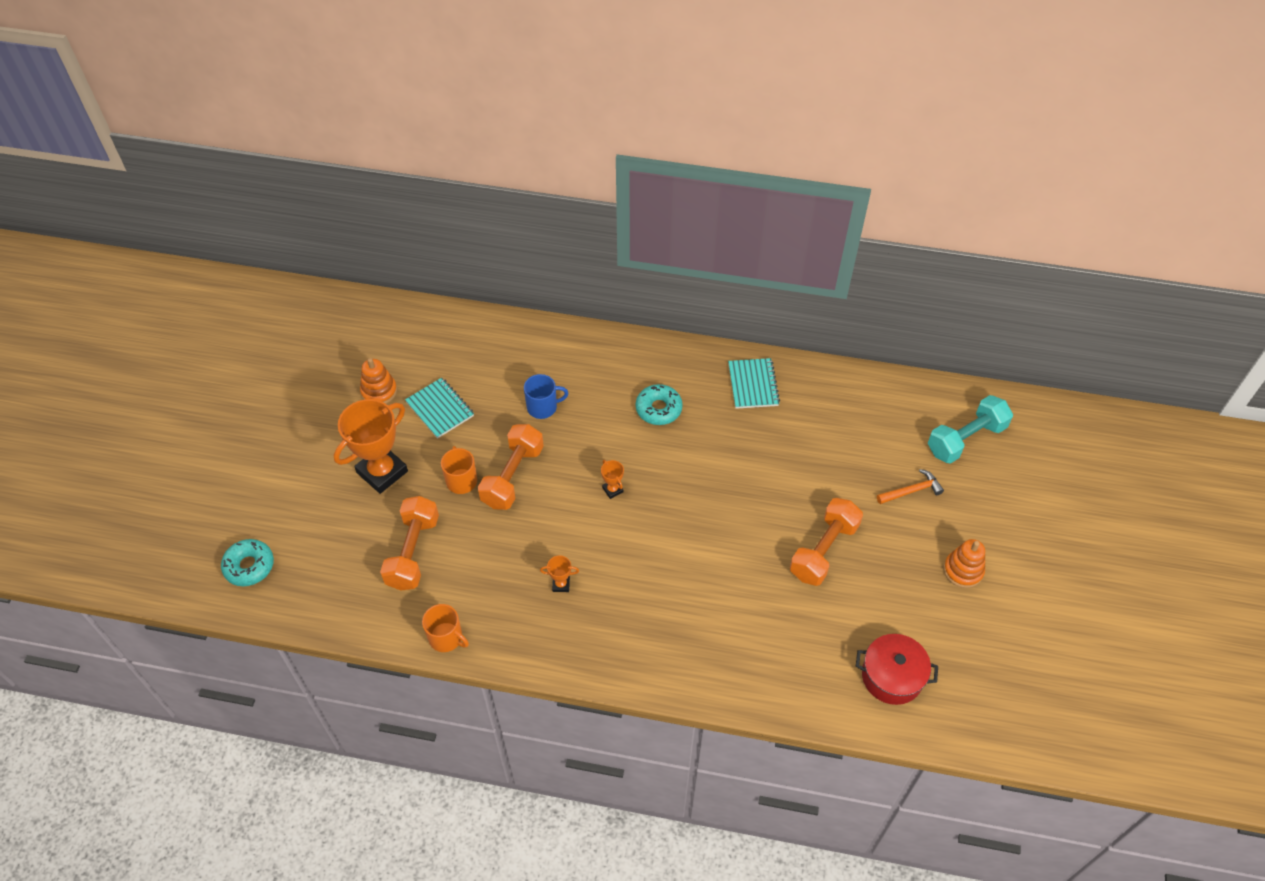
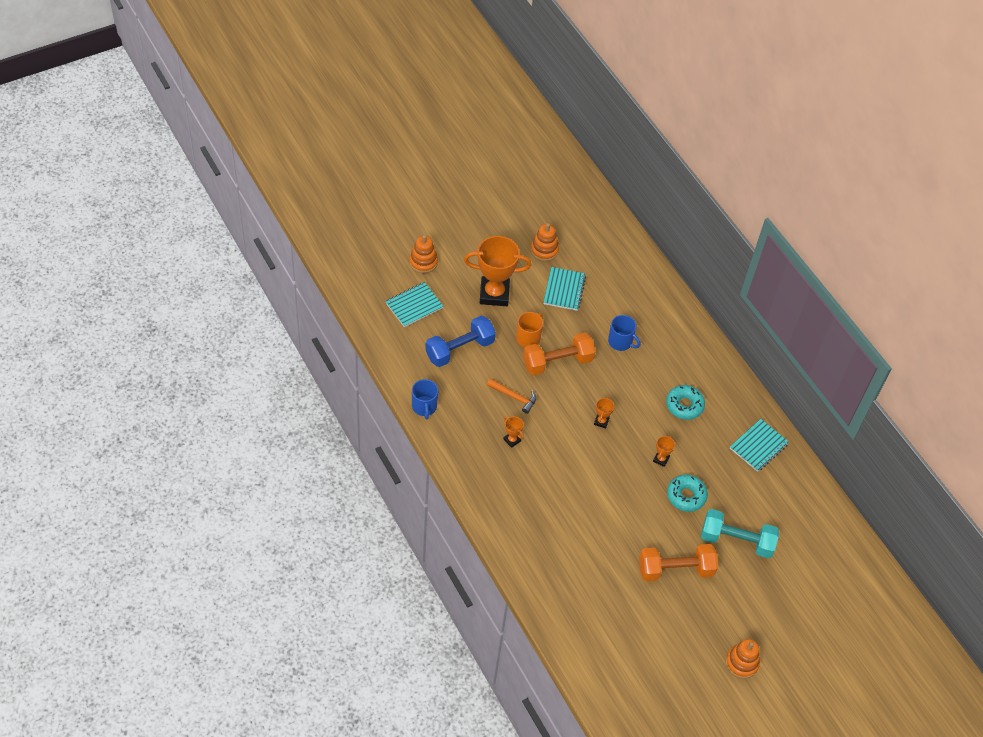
camera: 45 degrees right, 0 degrees up
turquoise donut [221,539,274,586] -> turquoise donut moved to [667,475,708,512]
orange dumbbell [380,496,439,591] -> blue dumbbell [425,316,496,367]
orange mug [422,604,469,652] -> blue mug [412,379,438,419]
red pot [856,634,938,705] -> none
orange hammer [877,469,944,504] -> orange hammer moved to [487,378,536,414]
turquoise dumbbell [928,395,1013,464] -> turquoise dumbbell moved to [701,509,779,558]
none -> turquoise notebook [385,282,443,327]
none -> orange stacking toy [409,235,438,273]
none -> orange trophy [653,435,675,467]

